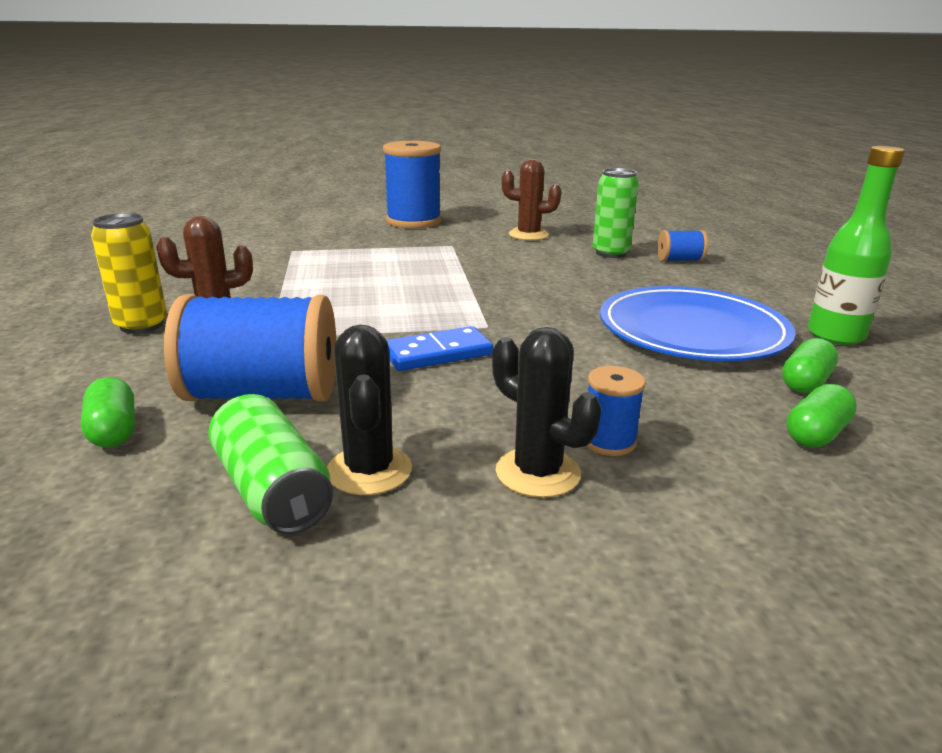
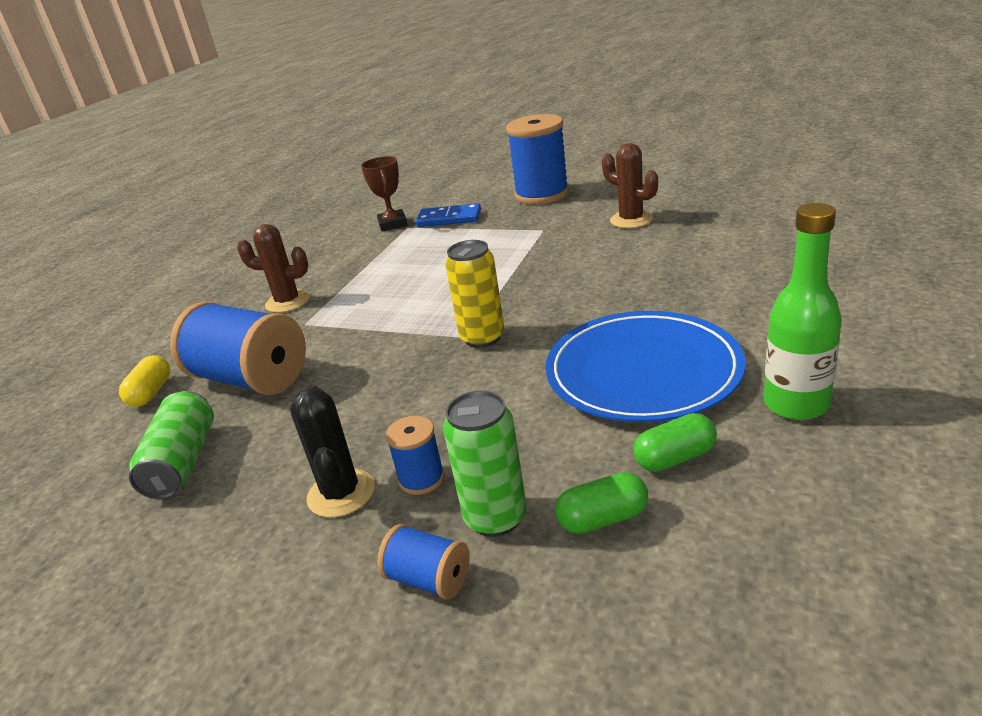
camera: 35 degrees right, 5 degrees up
green capsule [81,377,135,448] -> yellow capsule [119,355,171,407]
yellow can [91,213,167,334] -> yellow can moved to [445,240,504,348]
black cactus [327,325,412,495] -> none
blue domino [387,326,493,371] -> blue domino moved to [416,203,481,227]
green can [592,168,639,258] -> green can moved to [443,390,527,537]
blue spool [658,230,708,261] -> blue spool moved to [377,524,470,599]
none -> brown trophy [361,156,407,232]

